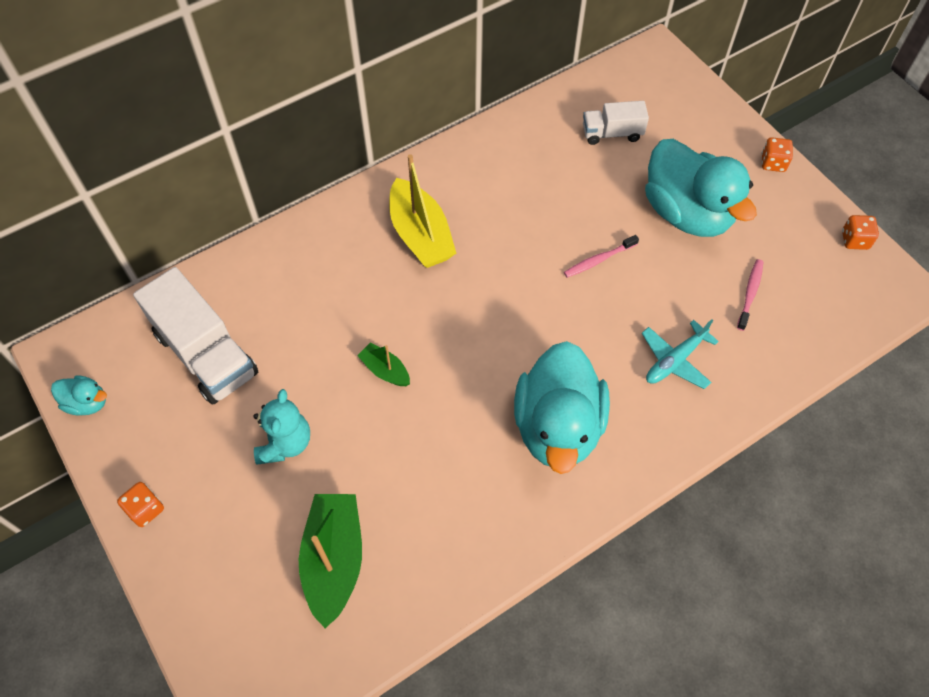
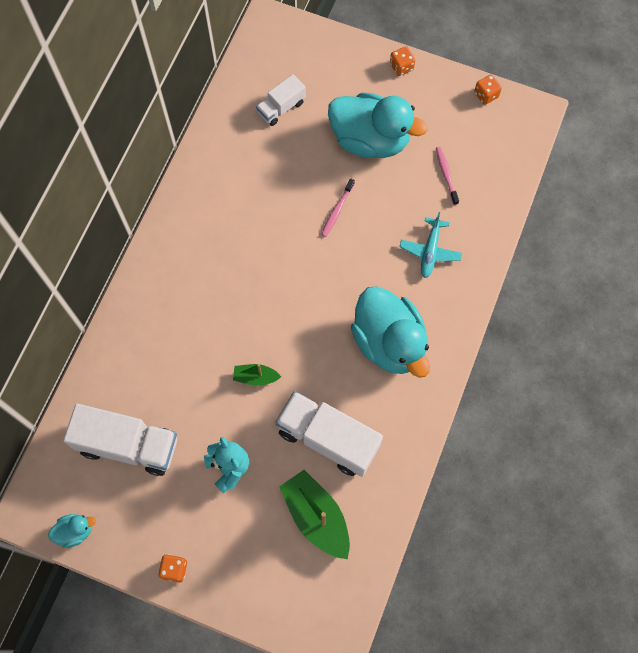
camera: 35 degrees left, 10 degrees up
yellow boat [389,154,457,268] -> none
none -> white truck [275,391,383,477]

